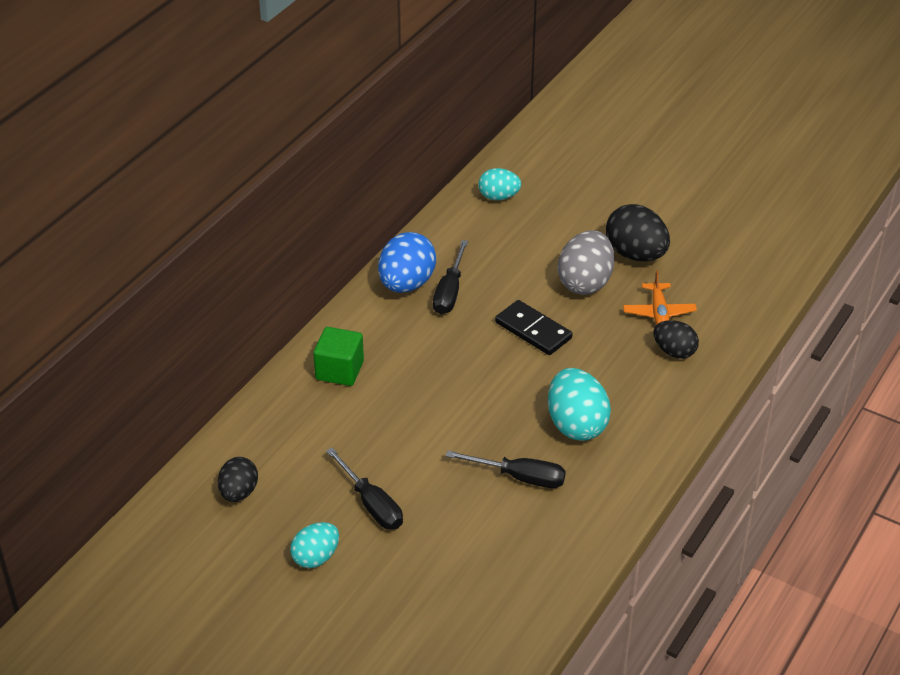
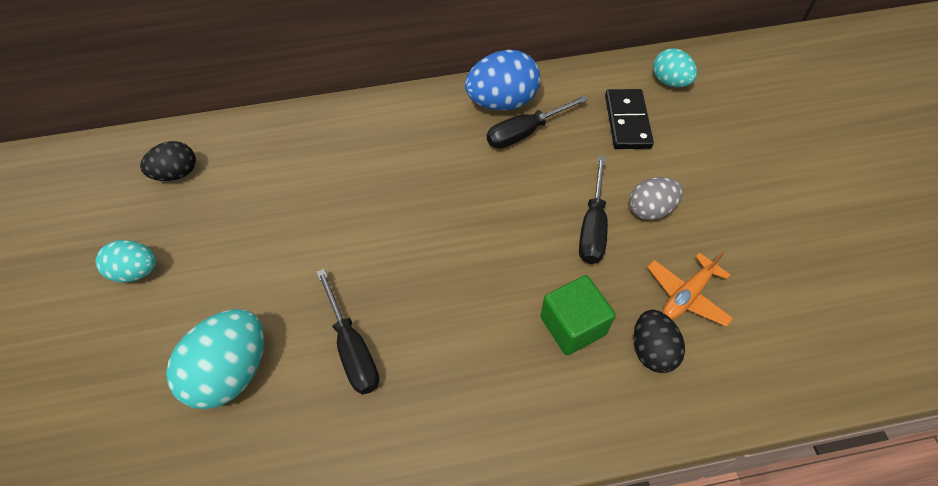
camera: 50 degrees right, 15 degrees up
green cube [313,327,364,386] -> green cube moved to [541,275,616,355]
black screwdriver [326,448,403,530] -> black screwdriver moved to [579,156,608,264]
black domino [495,300,572,355] -> black domino moved to [605,89,654,149]
turquoise egg [548,368,611,441] -> turquoise egg moved to [166,309,264,409]
grey egg [558,230,615,295] -> grey egg [629,177,683,220], size x0.62
black egg [606,204,670,261] -> none

